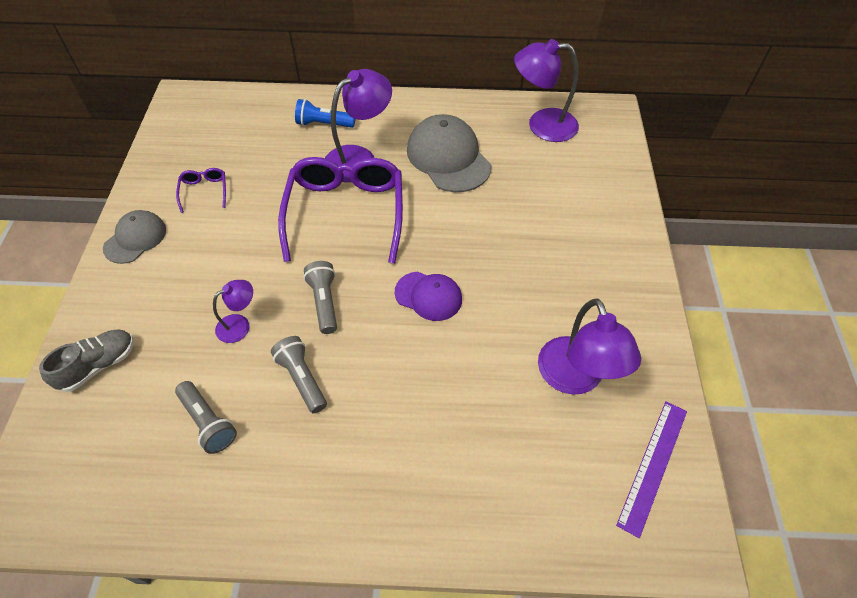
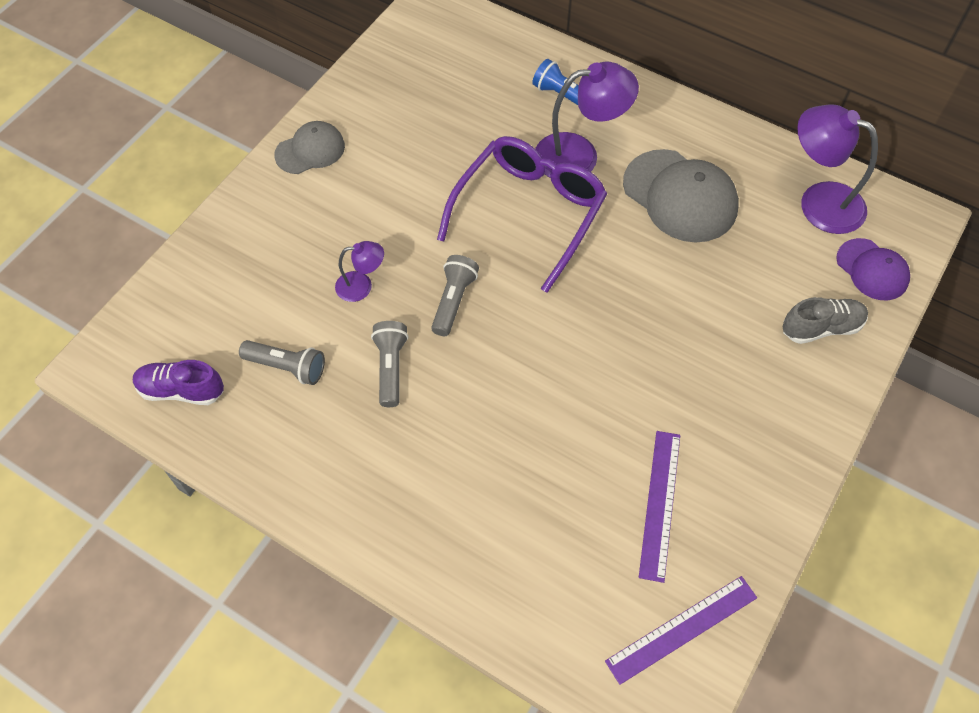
camera: 30 degrees right, 5 degrees up
grey shoe [39,330,134,392] -> grey shoe moved to [782,297,868,344]
grey flashlight [175,381,237,454] -> grey flashlight turned 60 degrees counterclockwise [239,340,325,385]
purple glasses [176,168,226,213] -> none
purple cap [395,272,462,321] -> purple cap moved to [836,238,910,300]
grey cap [407,114,491,192] -> grey cap turned 135 degrees clockwise [623,149,739,243]
purple lamp [538,299,641,394] -> purple ruler [639,431,680,583]
none -> purple shoe [133,360,224,405]

